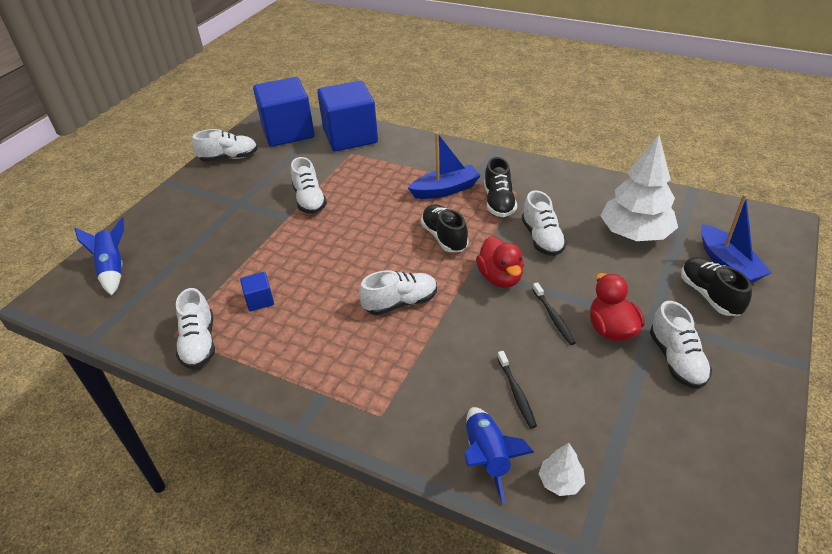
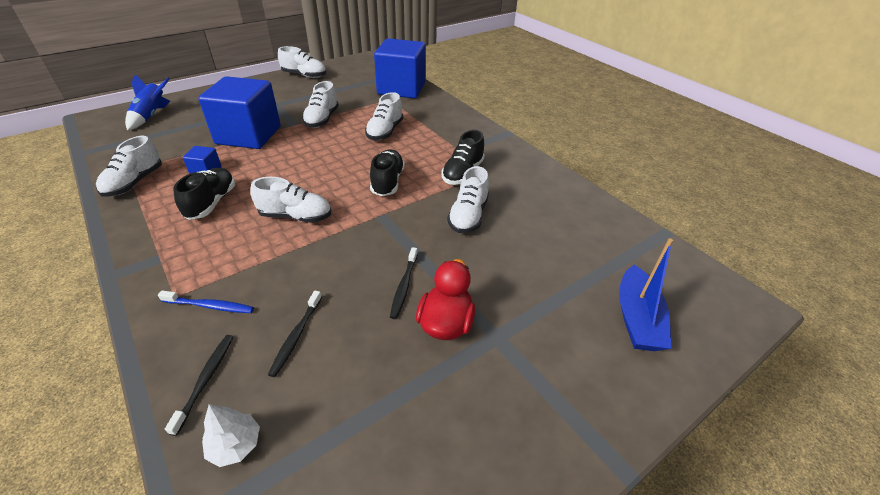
camera: 25 degrees right, 0 degrees up
blue cube [253,77,314,147] -> blue cube moved to [198,76,281,149]
blue boat [408,132,481,199] -> none
blue rocket [464,407,534,504] -> black toothbrush [165,335,233,436]
red duck [476,236,524,288] -> none
white tree [600,135,678,241] -> none
white shoe [650,301,712,389] -> white shoe moved to [365,92,403,140]
black shoe [681,257,752,316] -> black shoe moved to [173,168,235,220]
none -> blue toothbrush [158,290,254,313]

